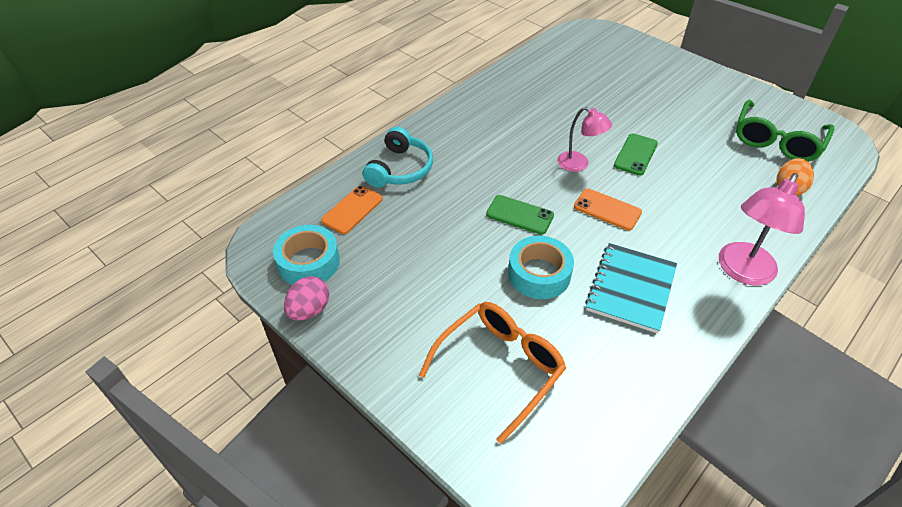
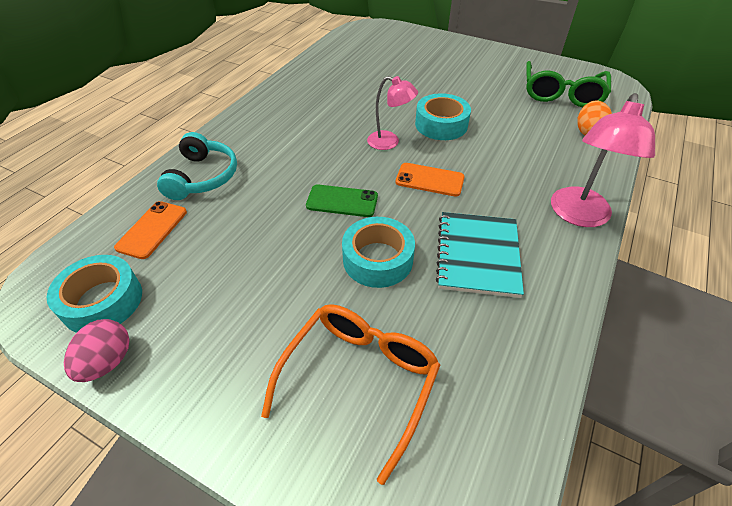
camera: 15 degrees left, 0 degrees up
green phone [614,133,658,175] -> turquoise tape [415,93,471,140]

